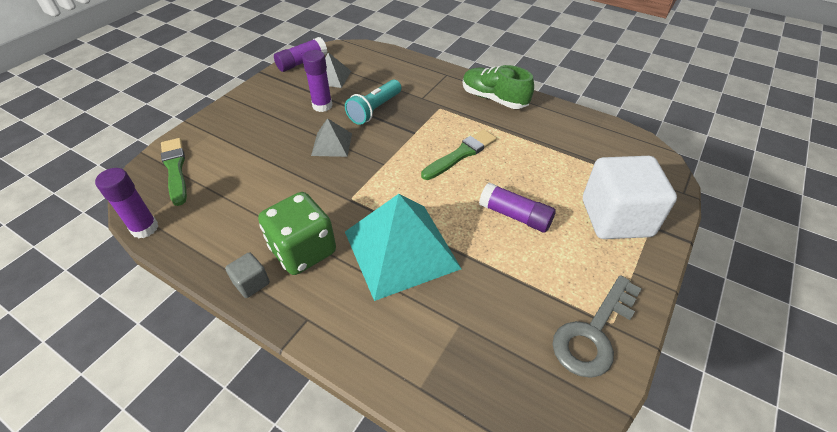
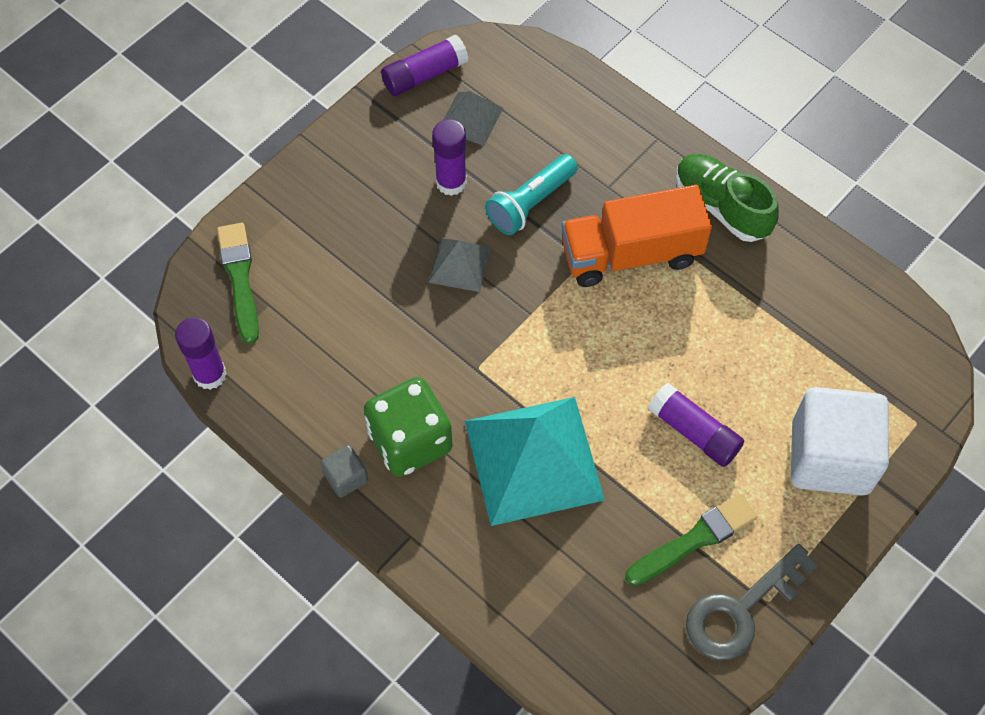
camera: 10 degrees right, 15 degrees up
green brush [421,129,497,180] -> green brush moved to [625,494,758,586]
none -> orange truck [561,185,712,287]

